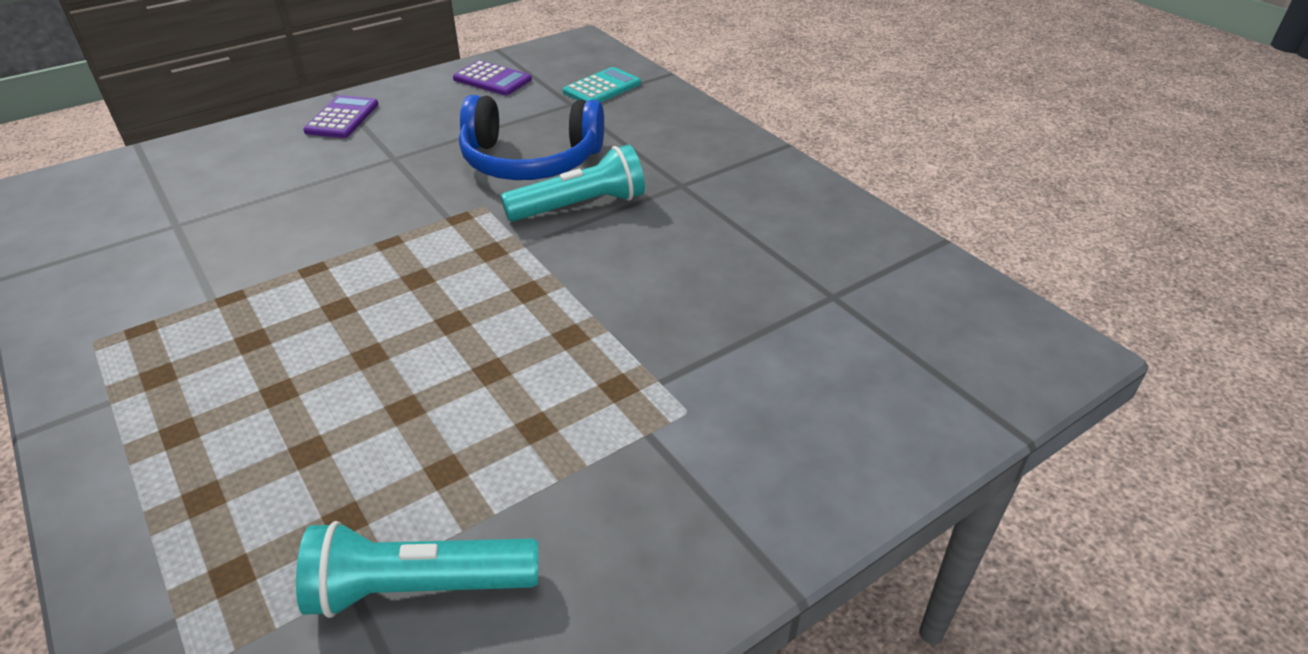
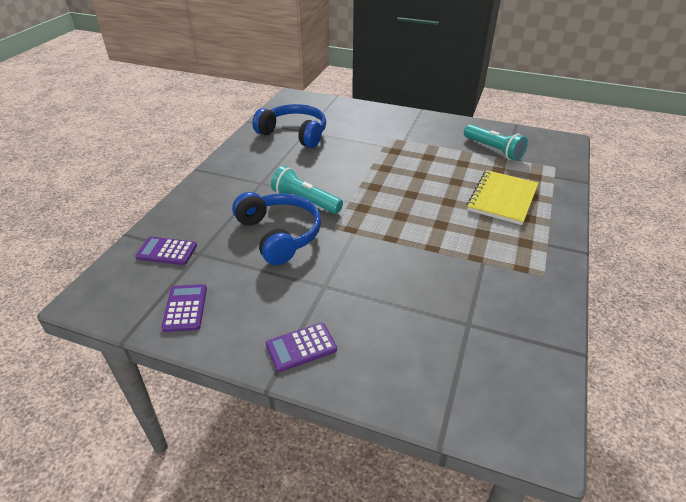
camera: 125 degrees left, 0 degrees up
turquoise calculator [563,67,641,102] -> purple calculator [135,237,197,265]
none -> blue headphones [252,104,326,148]
none -> yellow notebook [467,170,538,225]

